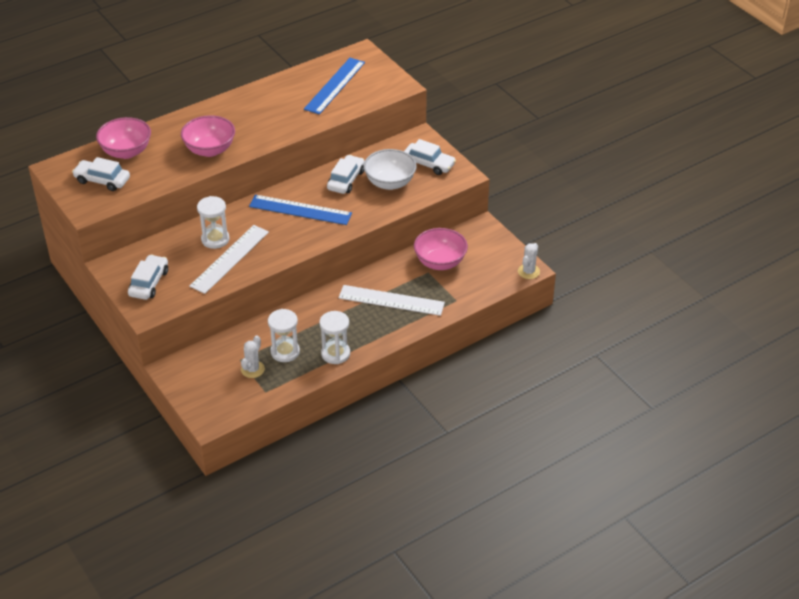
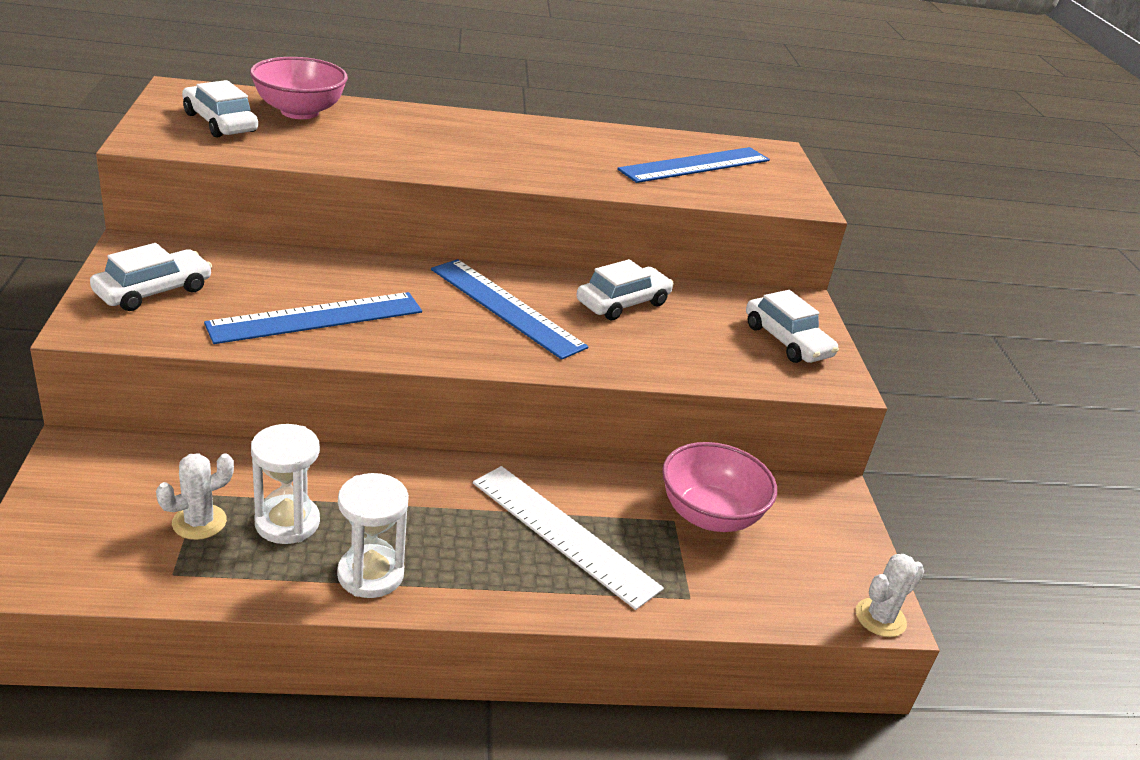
camera: 25 degrees right, 10 degrees down
pink bowl [181,115,235,157] -> none
white ruler [189,225,269,294] -> blue ruler [204,292,422,344]
white hourglass [197,196,229,249] -> none
white bowl [363,149,417,190] -> none

